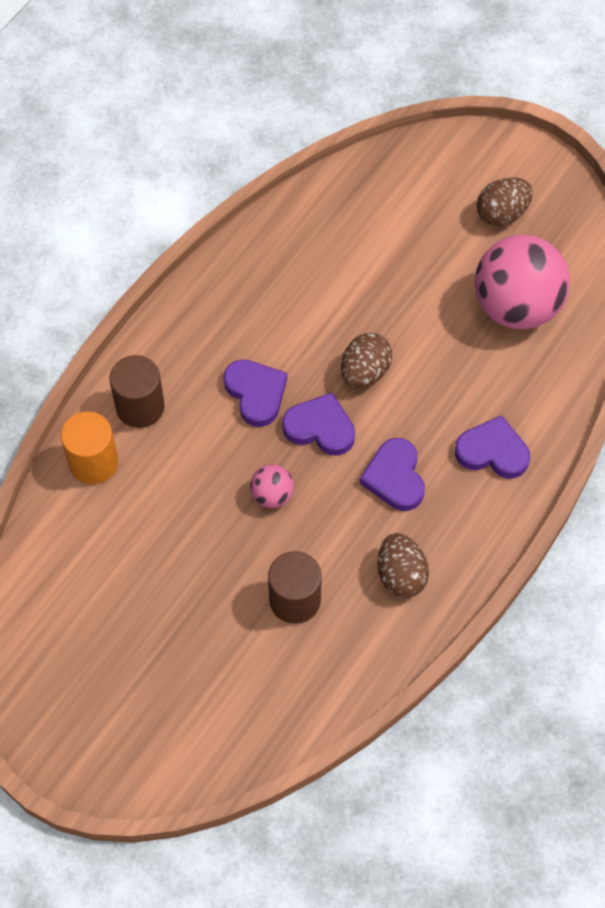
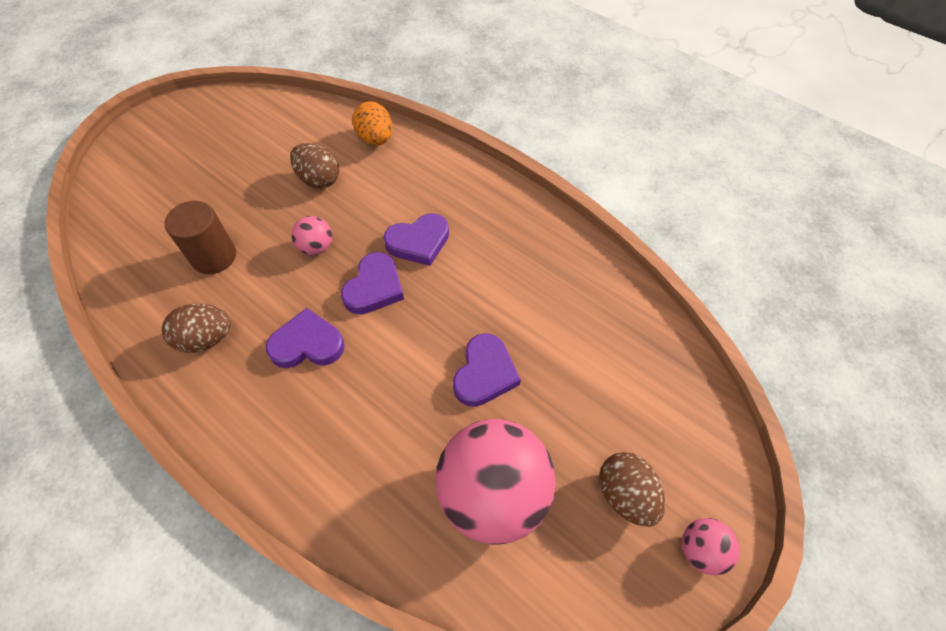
camera: 95 degrees right, 5 degrees down
orange cylinder [61,411,118,484] -> orange egg [352,101,393,145]
brown cylinder [110,355,165,428] -> none
brown egg [341,333,392,388] -> brown egg moved to [290,143,339,188]
purple heart [455,415,530,479] -> purple heart moved to [453,333,521,407]
none -> pink ball [682,518,740,576]

